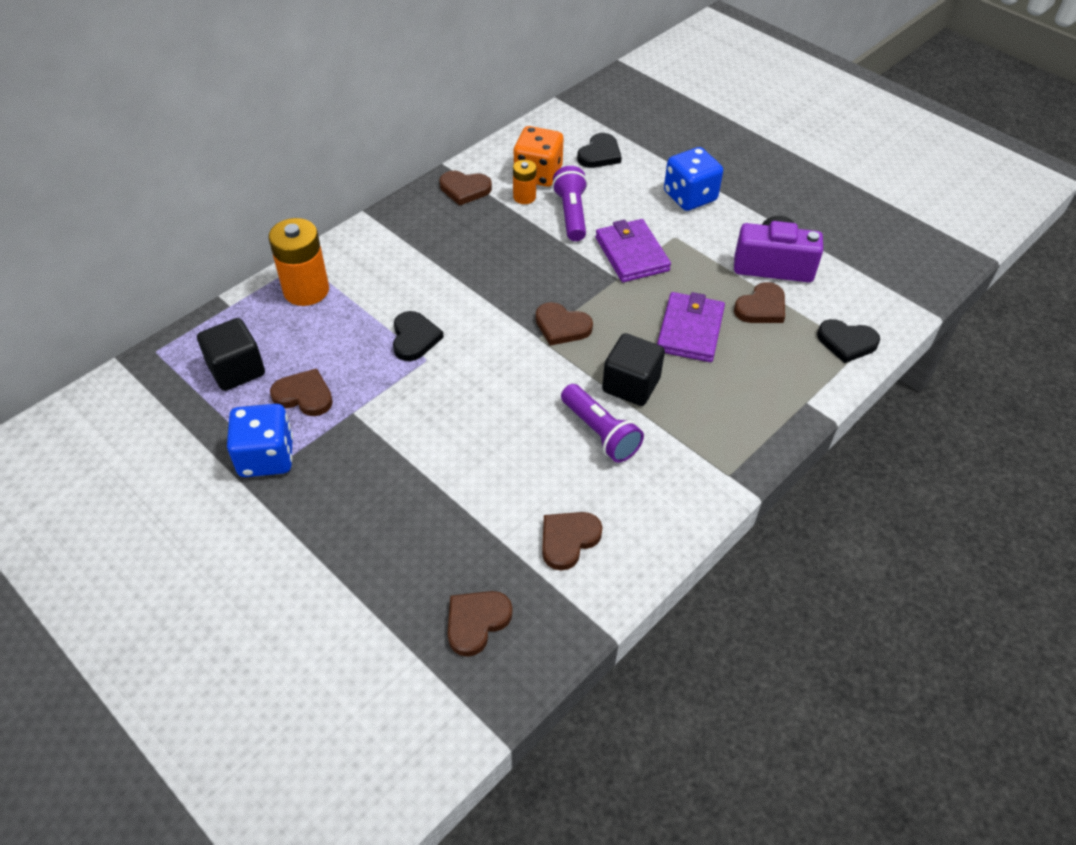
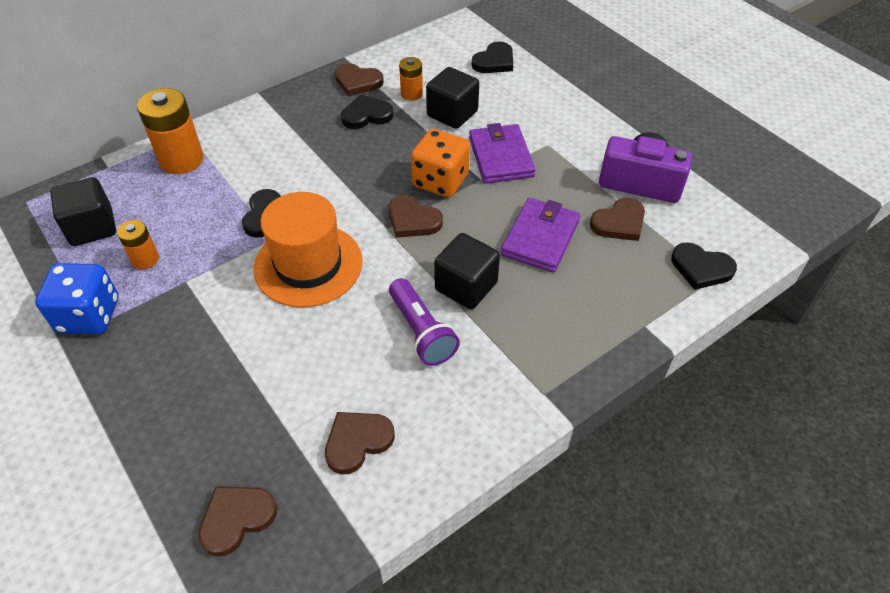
camera: 10 degrees right, 0 degrees up
brown heart [270,368,333,416] -> orange battery [117,220,159,269]
orange dice [513,126,563,187] -> orange dice moved to [411,129,470,197]
purple flashlight [552,166,588,241] -> black cube [426,67,479,129]
blue dice [664,147,723,211] -> none
none -> orange hat [253,192,363,308]
none -> black heart [341,94,394,129]

